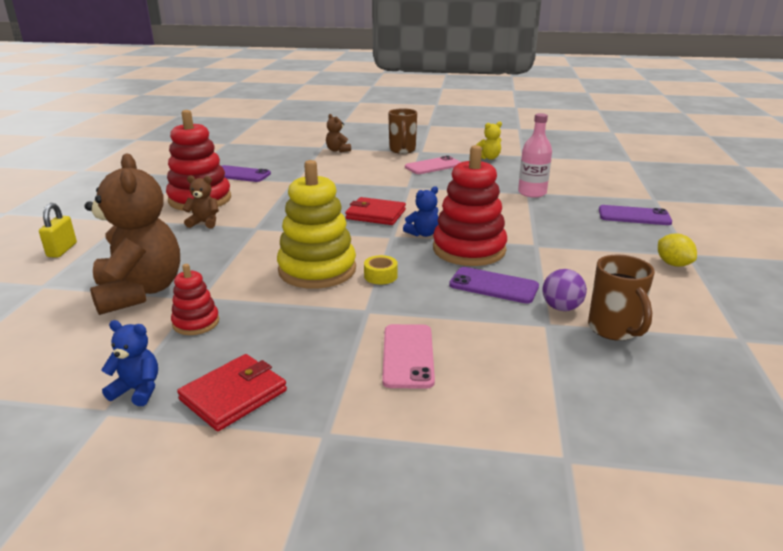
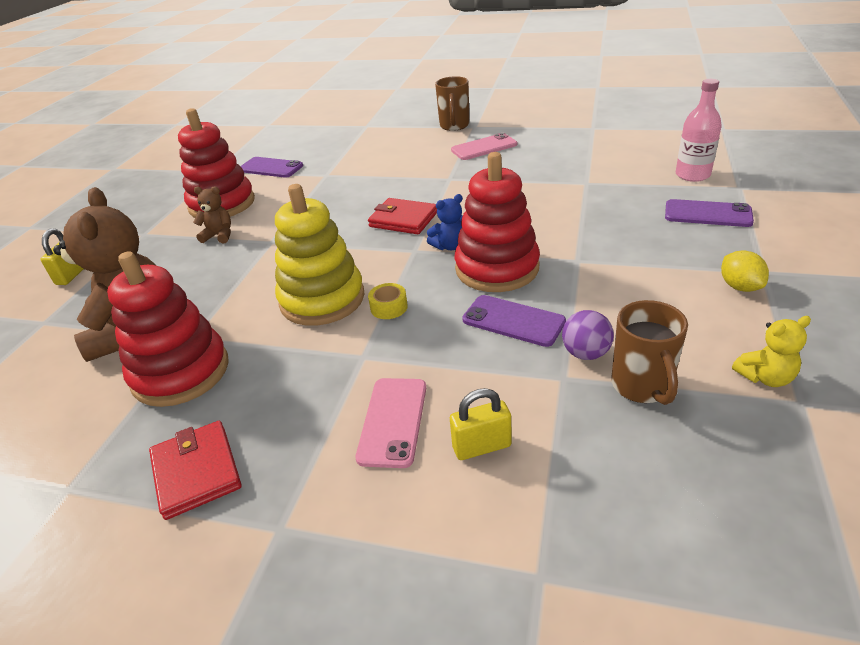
camera: 10 degrees right, 10 degrees up
blue teddy bear [101,320,158,406] -> none
red stacking toy [171,264,219,335] -> red stacking toy [107,251,229,407], size x1.98
red wallet [177,354,287,431] -> red wallet turned 75 degrees counterclockwise [149,421,242,520]
brown teddy bear [326,114,351,152] -> none
yellow teddy bear [476,121,502,160] -> yellow teddy bear moved to [732,316,811,387]
pink bottle [518,113,552,198] -> pink bottle moved to [676,79,722,182]
none -> yellow padlock [450,388,511,460]

